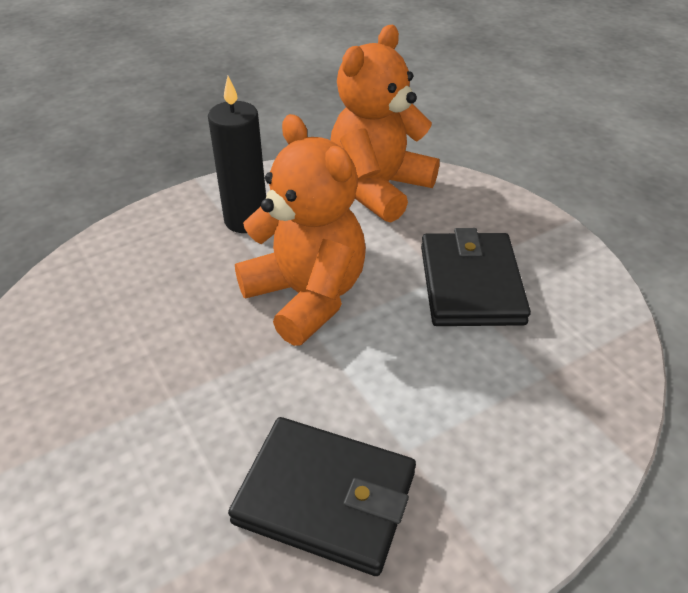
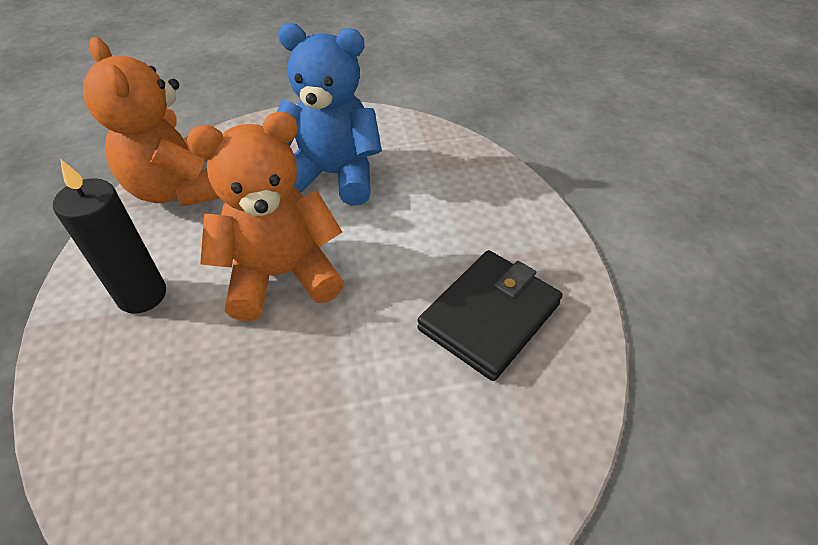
camera: 70 degrees left, 5 degrees up
black wallet [421,228,531,326] -> blue teddy bear [277,23,382,206]

